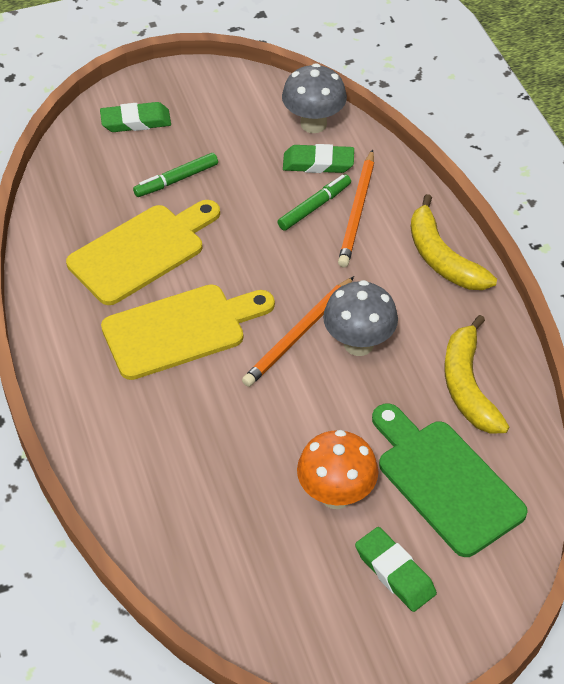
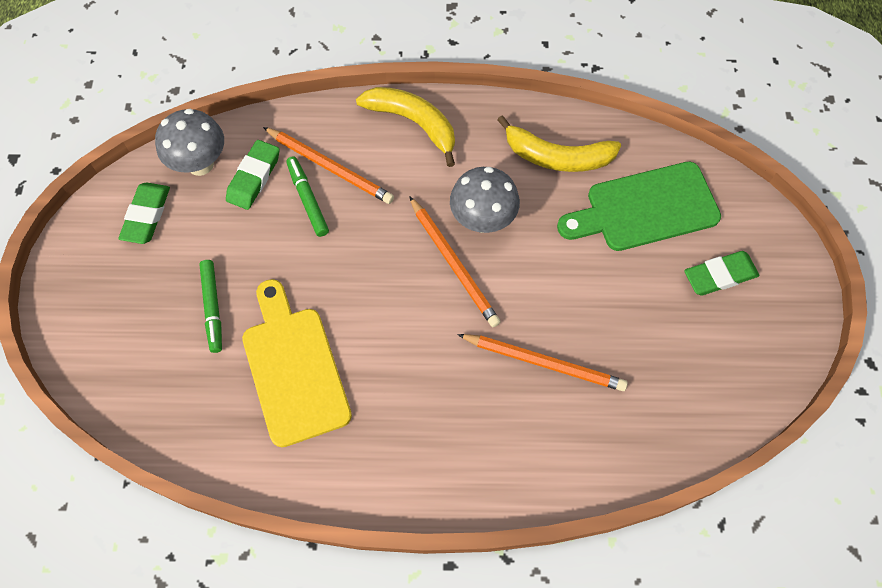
camera: 70 degrees left, 15 degrees up
green eraser [100,102,171,132] -> green eraser moved to [118,183,170,244]
yellow cutting board [101,284,275,380] -> none
orange mushroom [297,430,378,509] -> none
yellow banana [411,194,497,290] -> yellow banana turned 135 degrees counterclockwise [356,87,455,167]
none -> orange pencil [457,334,628,391]

